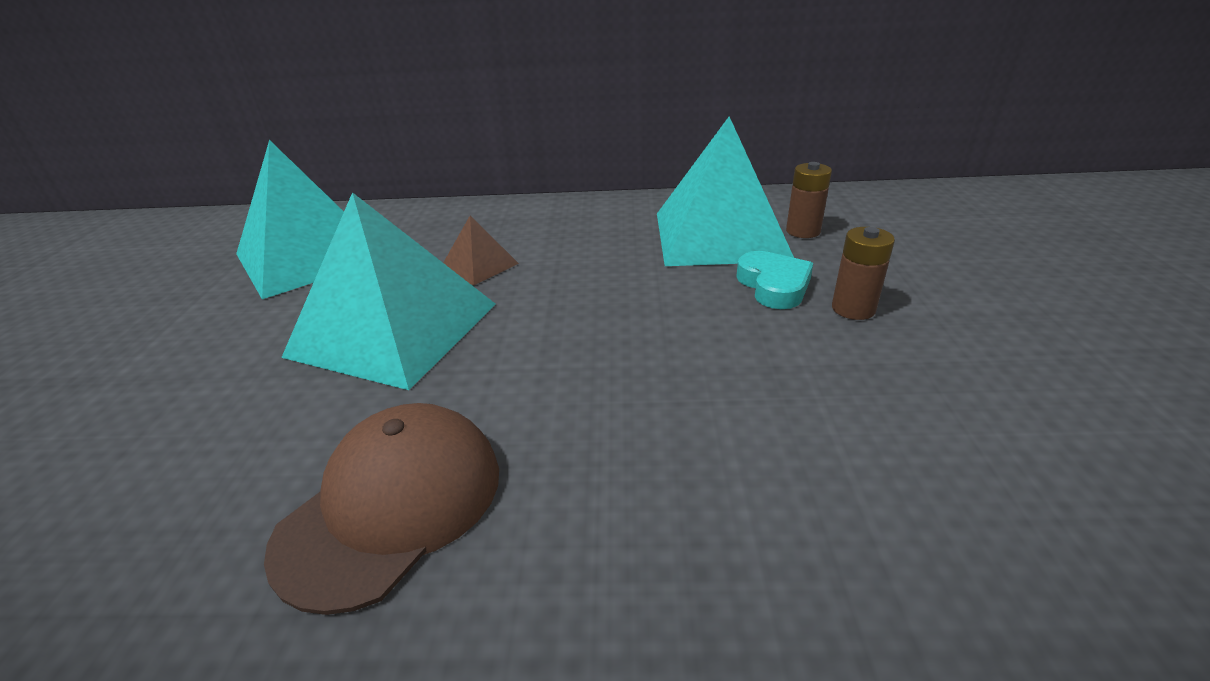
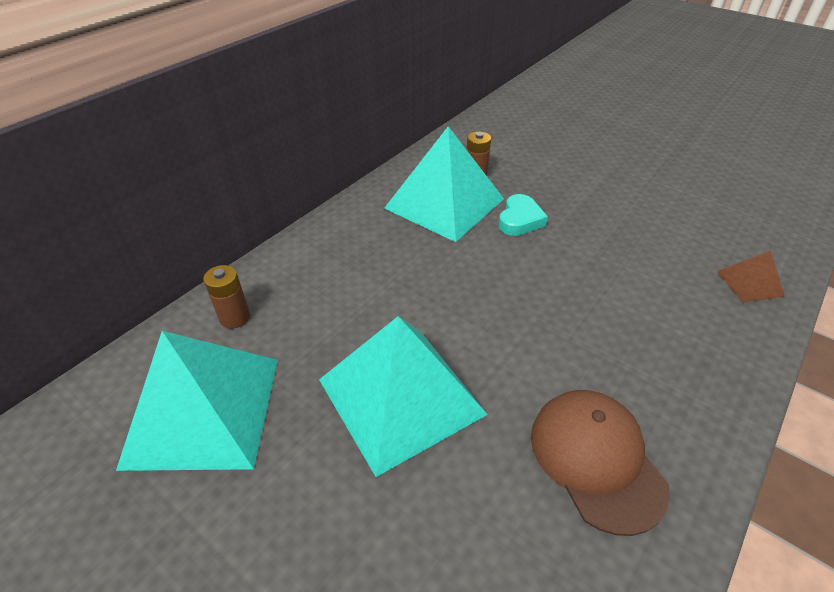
camera: 55 degrees left, 10 degrees up
brown pyramid [443,216,519,285] -> brown pyramid moved to [717,251,785,303]
turquoise heart [736,251,813,309] -> turquoise heart turned 90 degrees clockwise [498,194,548,236]
brown battery [832,227,895,320] -> brown battery moved to [203,265,250,329]

